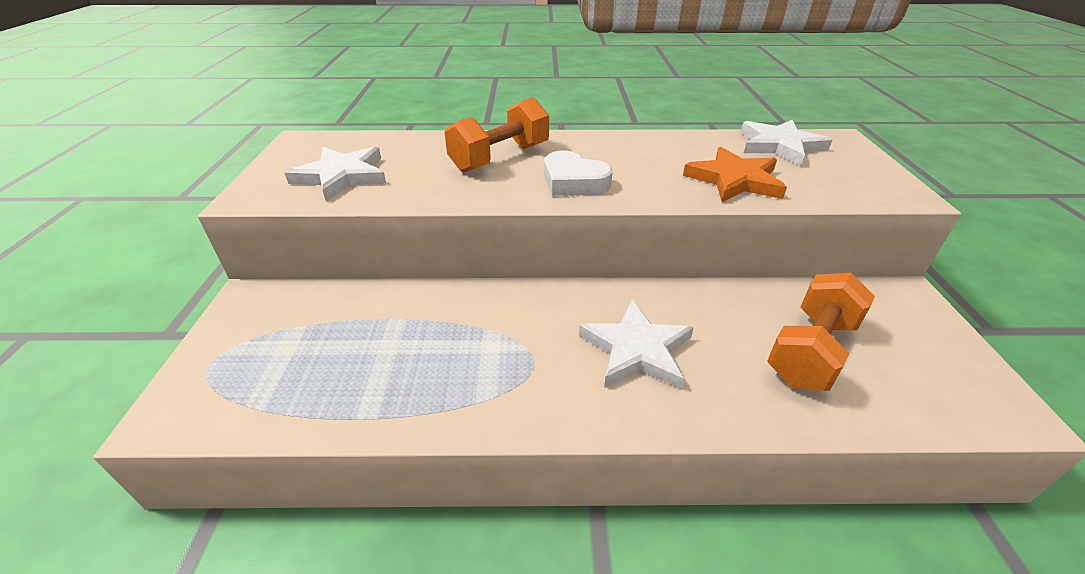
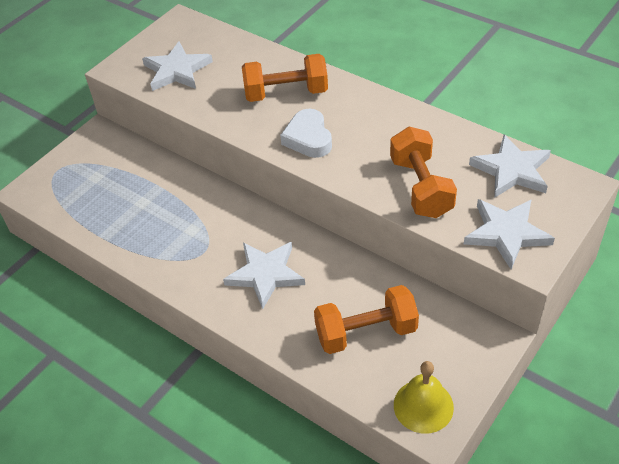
camera: 40 degrees right, 10 degrees up
orange star [683,147,787,202] -> orange dumbbell [390,127,457,218]
none -> yellow bell [394,361,454,434]
none -> white star [464,199,555,269]

